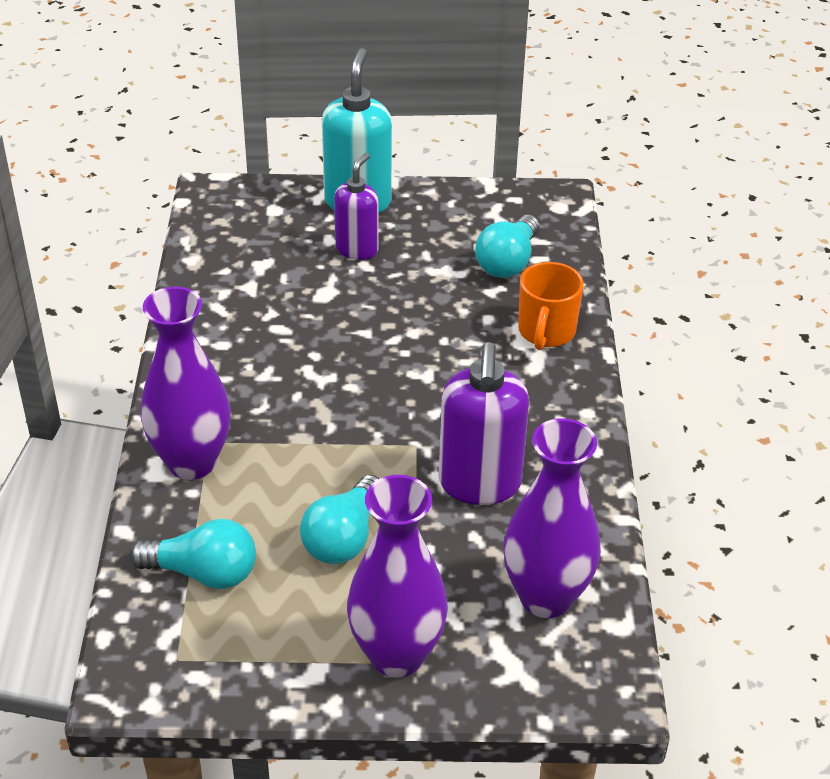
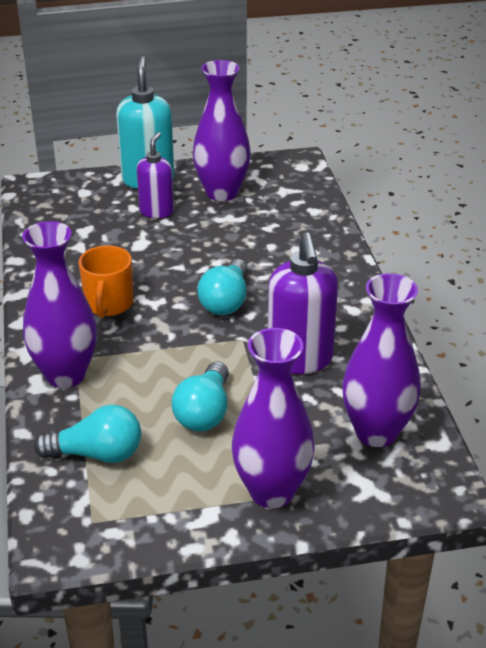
camera: 10 degrees left, 5 degrees down
turquoise light bulb [475,215,539,278] -> turquoise light bulb moved to [197,259,248,315]
orange mug [518,262,584,350] -> orange mug moved to [78,245,133,318]
none -> purple vase [193,60,251,201]

